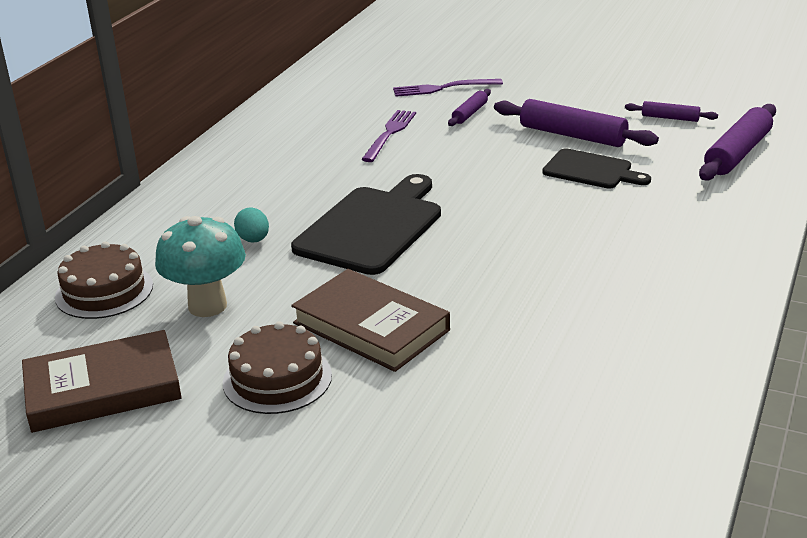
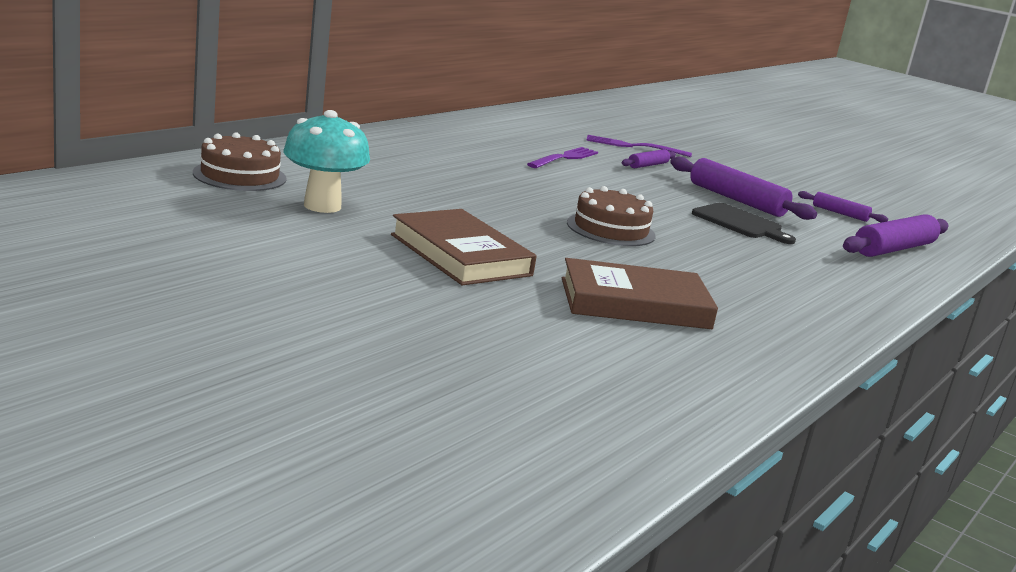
camera: 10 degrees right, 10 degrees down
brown book [22,330,182,433] -> brown book moved to [562,258,718,329]
brown cake [223,321,332,414] -> brown cake moved to [567,186,656,246]
turquoise egg [234,207,269,243] -> none
black cutting board [291,174,441,275] -> none

